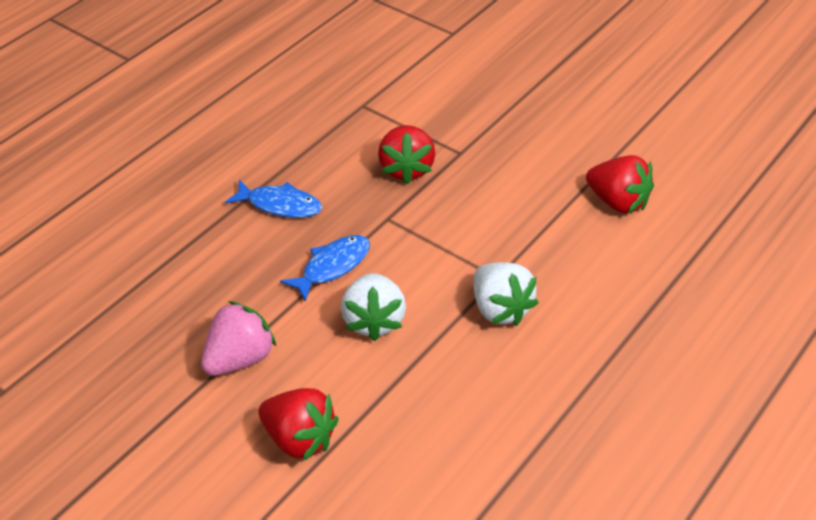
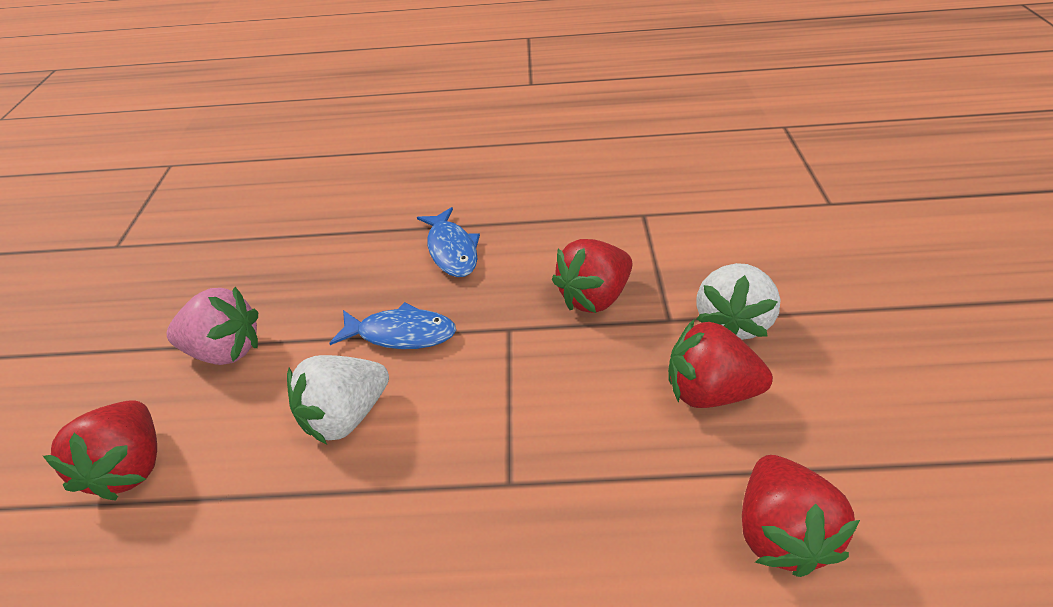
camera: 55 degrees right, 0 degrees up
white strawberry [474,262,539,326] -> white strawberry moved to [696,263,781,340]
none -> red strawberry [668,319,773,408]

